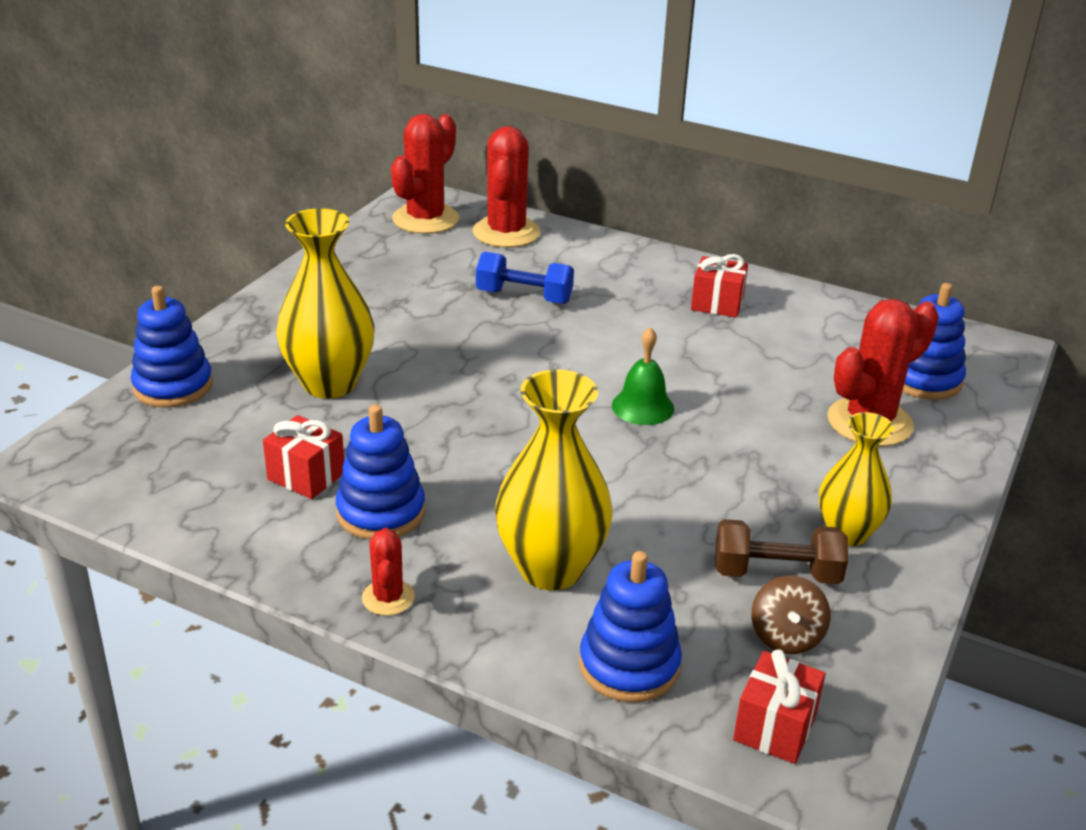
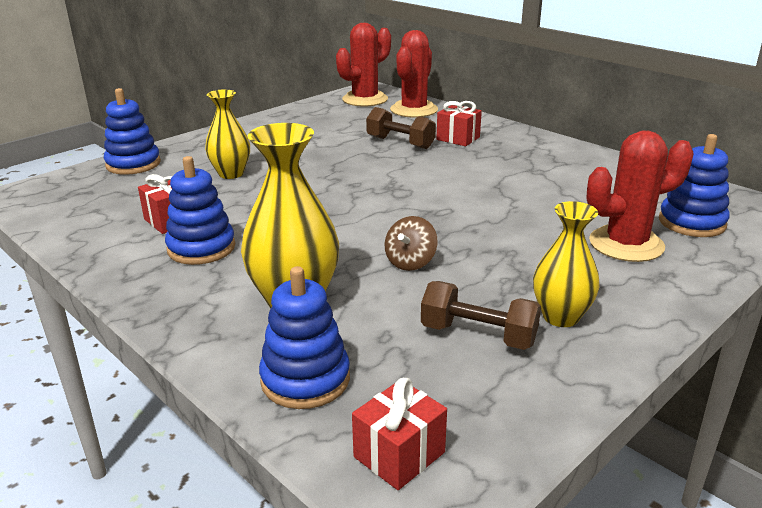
camera: 20 degrees right, 5 degrees down
yellow vase [276,208,374,399] -> yellow vase [205,89,250,179], size x0.65
red cactus [362,528,415,616] -> none
blue dumbbell [476,252,574,304] -> brown dumbbell [366,107,436,149]
green bell [612,327,674,425] -> none
red gift [691,254,748,318] -> red gift moved to [437,101,482,146]
brown spinning top [751,576,831,654] -> brown spinning top moved to [385,216,438,271]

